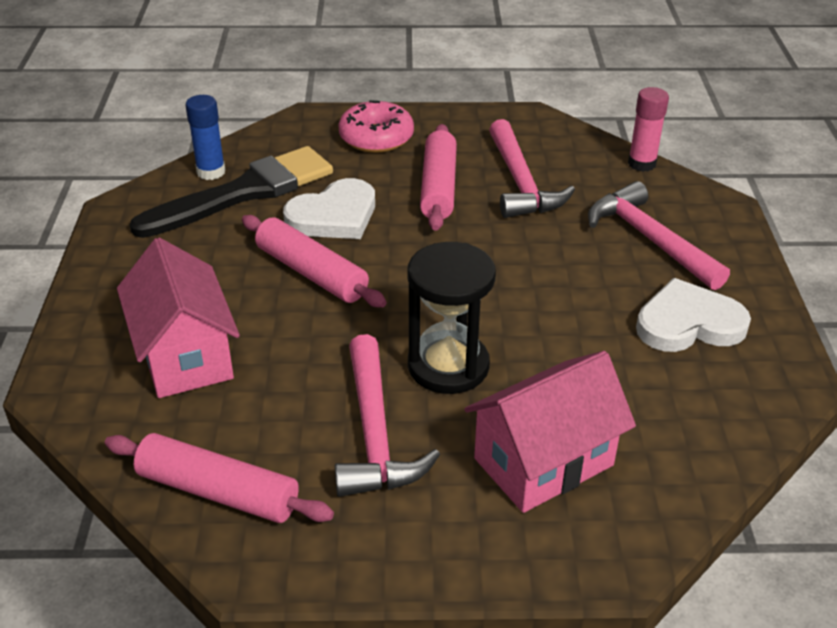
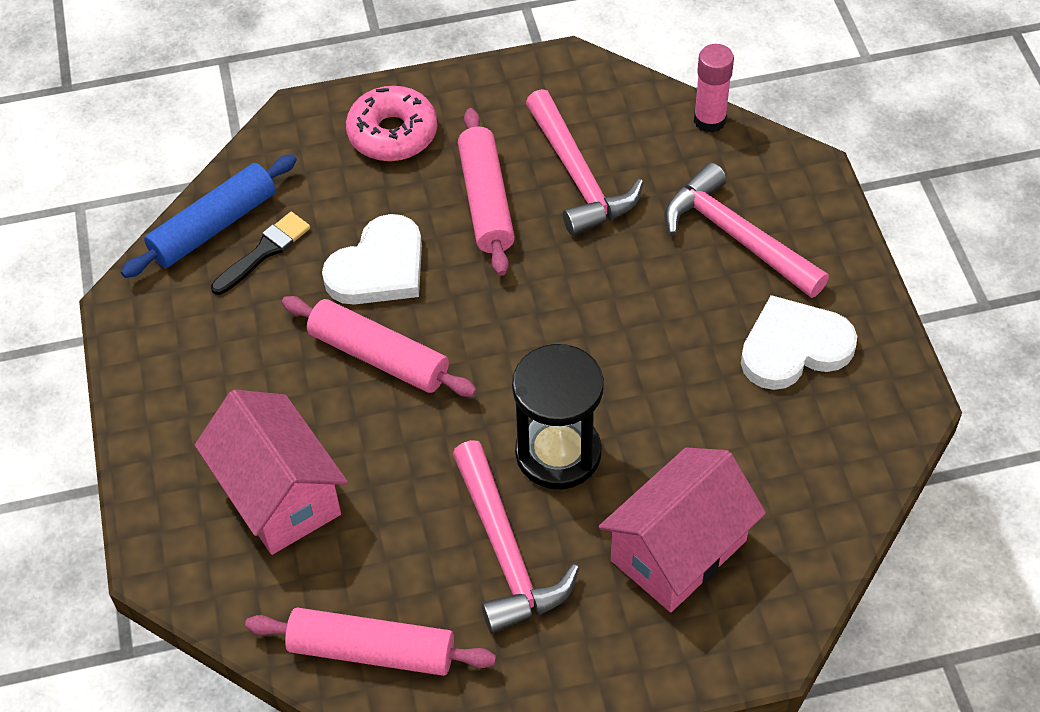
camera: 10 degrees left, 15 degrees up
black brush [129,146,333,238] -> black brush [211,212,310,295], size x0.48
blue glue stick [185,95,226,180] -> blue rolling pin [121,154,297,278]

